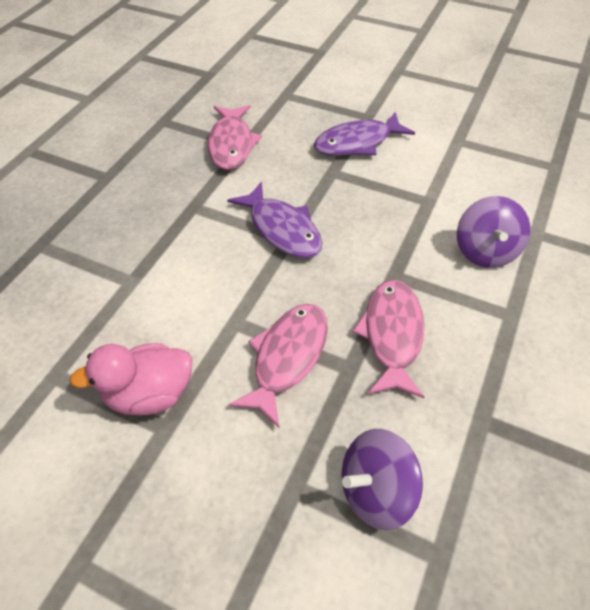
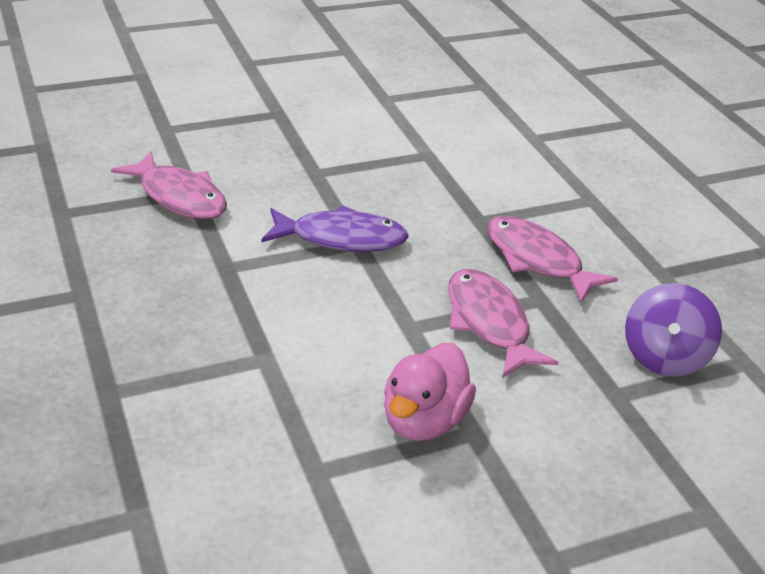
camera: 50 degrees left, 15 degrees down
purple fish [314,112,415,156] -> none
purple spinning top [457,196,530,268] -> none

